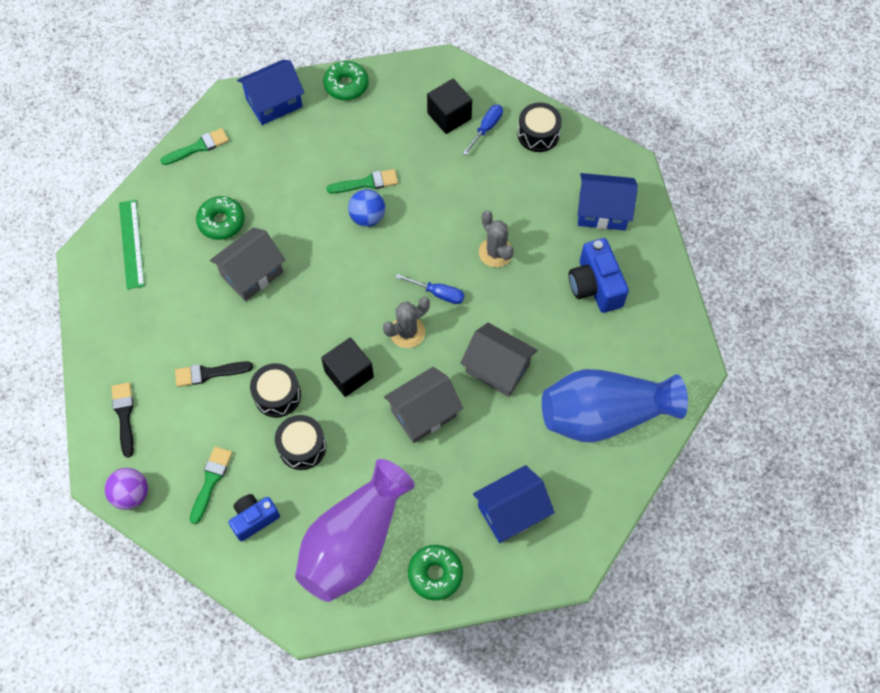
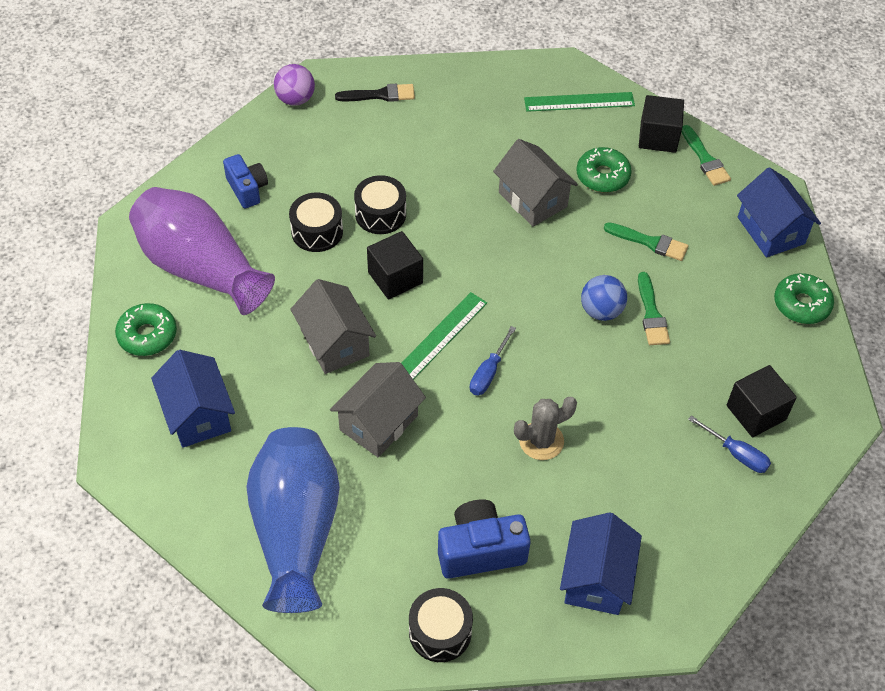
camera: 95 degrees right, 10 degrees down
black brush [175,361,253,387] -> none
green brush [190,447,232,524] -> green brush moved to [604,222,688,261]
grey cactus [383,297,430,348] -> green ruler [402,292,487,380]
black drum [518,103,562,152] -> black drum moved to [409,588,473,662]
none -> black cube [639,95,684,153]

